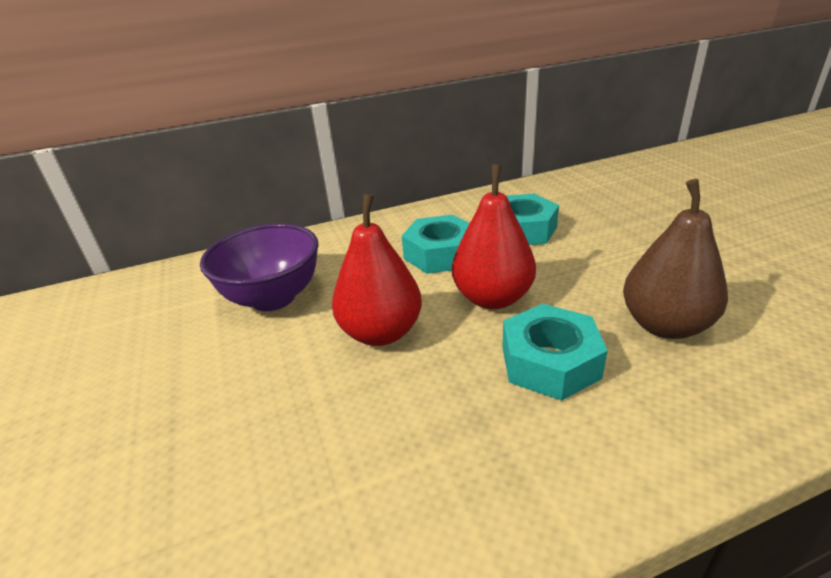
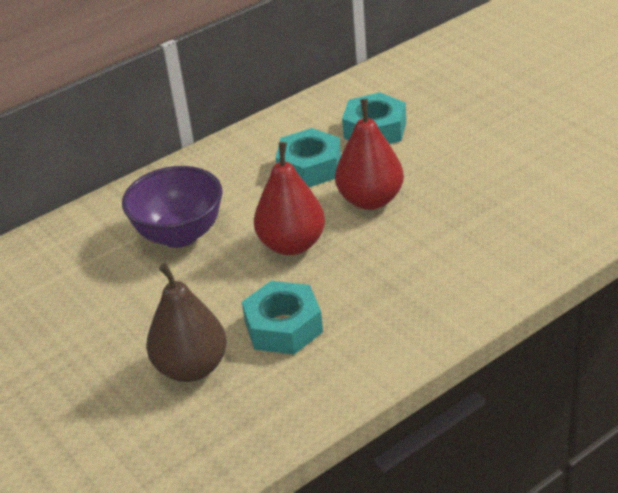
camera: 15 degrees left, 5 degrees up
turquoise nut [502,304,608,401] -> turquoise nut moved to [242,281,323,354]
brown pear [623,179,728,339] -> brown pear moved to [146,263,227,382]

